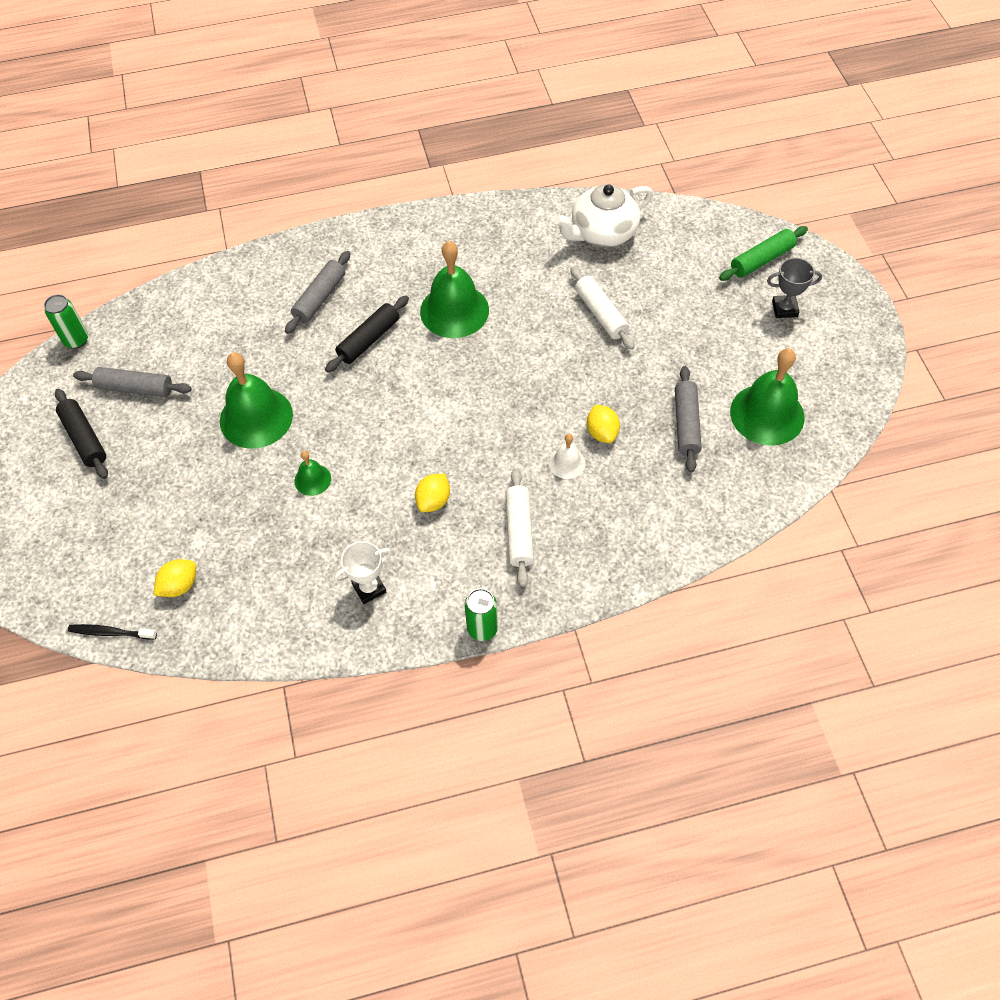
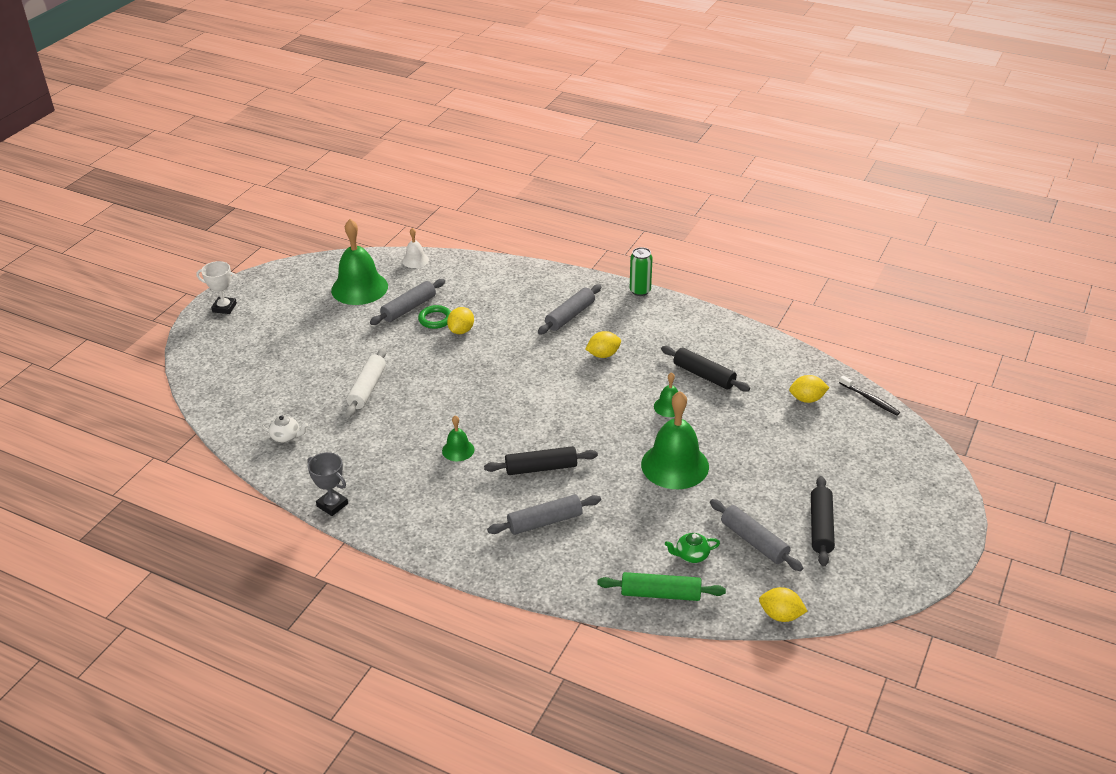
camera: 140 degrees left, 20 degrees down
green can [44,294,88,349] -> yellow lemon [759,587,807,622]
white trophy [334,541,391,604] -> white trophy moved to [196,261,239,314]
green bell [420,241,489,338] -> green bell [442,415,474,461], size x0.49
white rolling pin [505,468,534,587] -> grey rolling pin [538,285,601,335]
white bell [549,434,585,479] -> white bell moved to [402,228,429,268]
white teapot [554,184,653,247] -> white teapot [260,415,308,442], size x0.45
green rolling pin [719,226,808,281] -> green rolling pin moved to [597,572,726,601]
grey trophy [767,258,822,318] -> grey trophy moved to [307,452,348,516]
none -> green ring [418,305,451,329]
none -> black rolling pin [661,346,750,392]
none -> green teapot [665,533,720,563]

